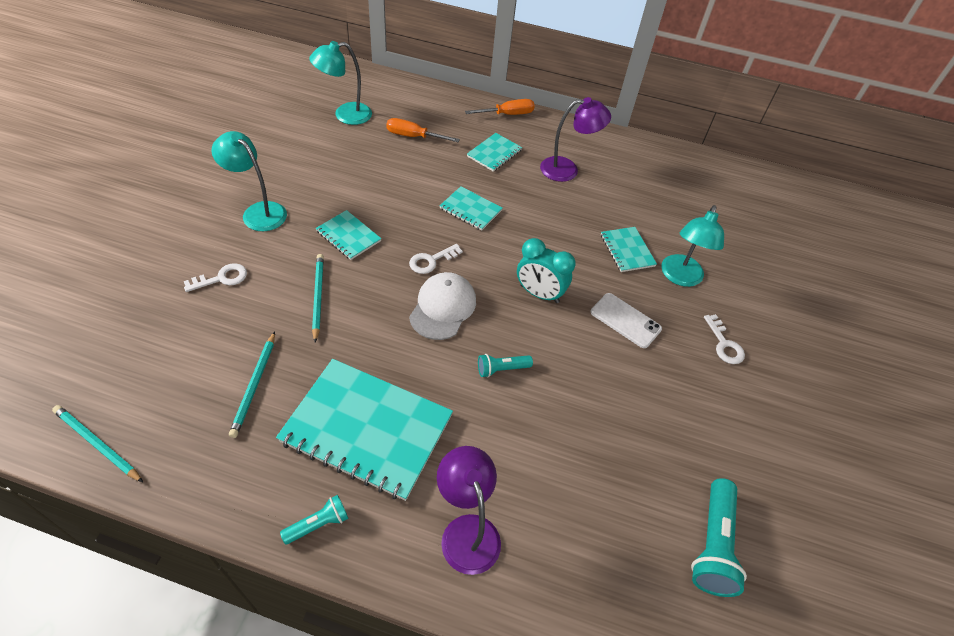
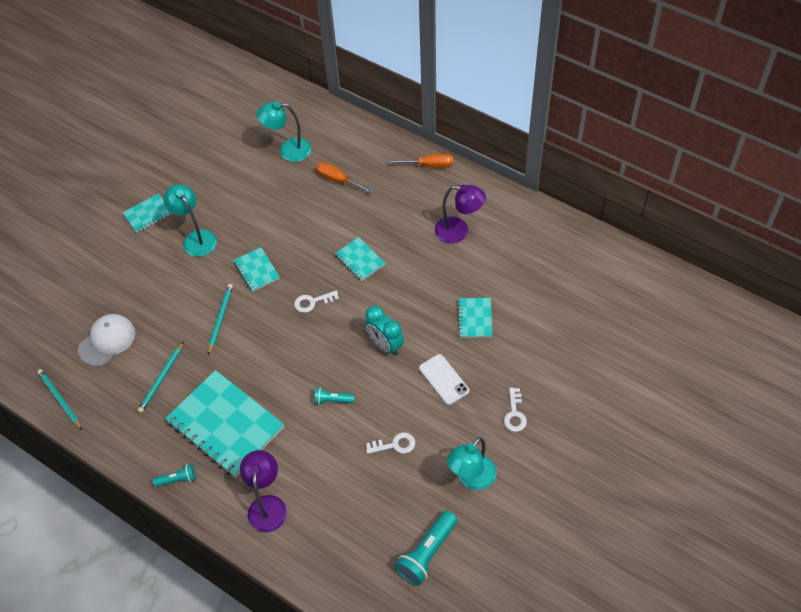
camera: 25 degrees right, 5 degrees up
white key [184,263,247,292] -> white key moved to [366,432,415,454]
white cap [409,272,476,340] -> white cap moved to [78,314,135,366]
turquoise notebook [467,133,522,172] -> turquoise notebook moved to [122,193,173,233]
turquoise lamp [661,205,724,287] -> turquoise lamp moved to [447,437,497,490]

